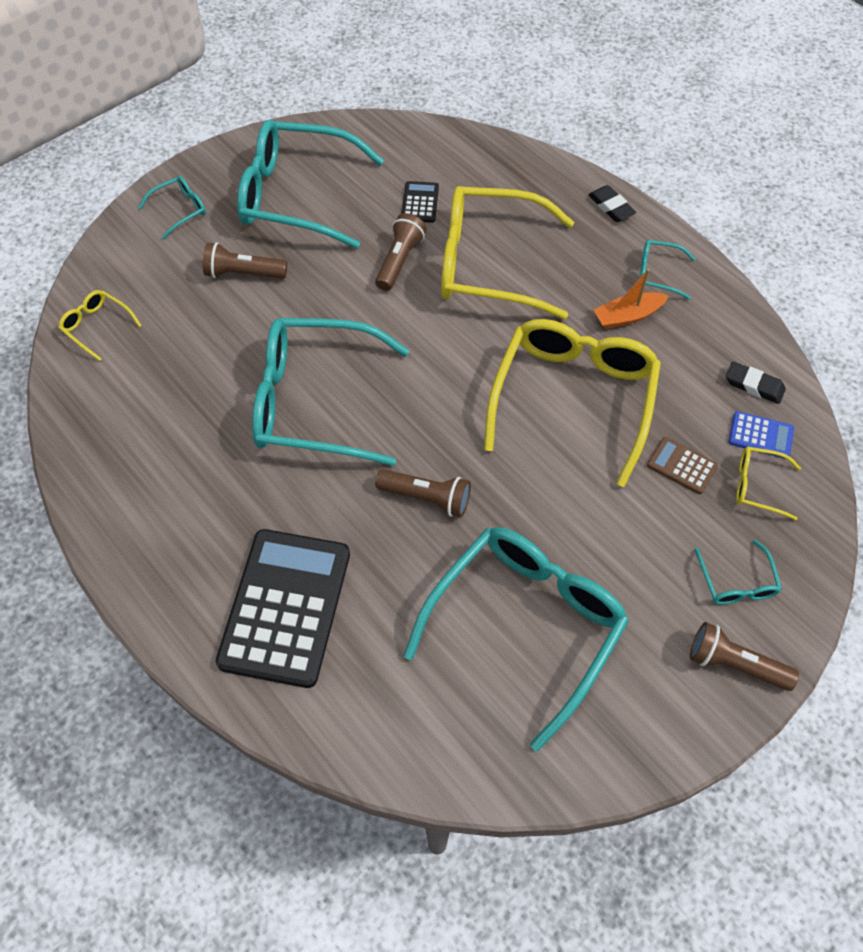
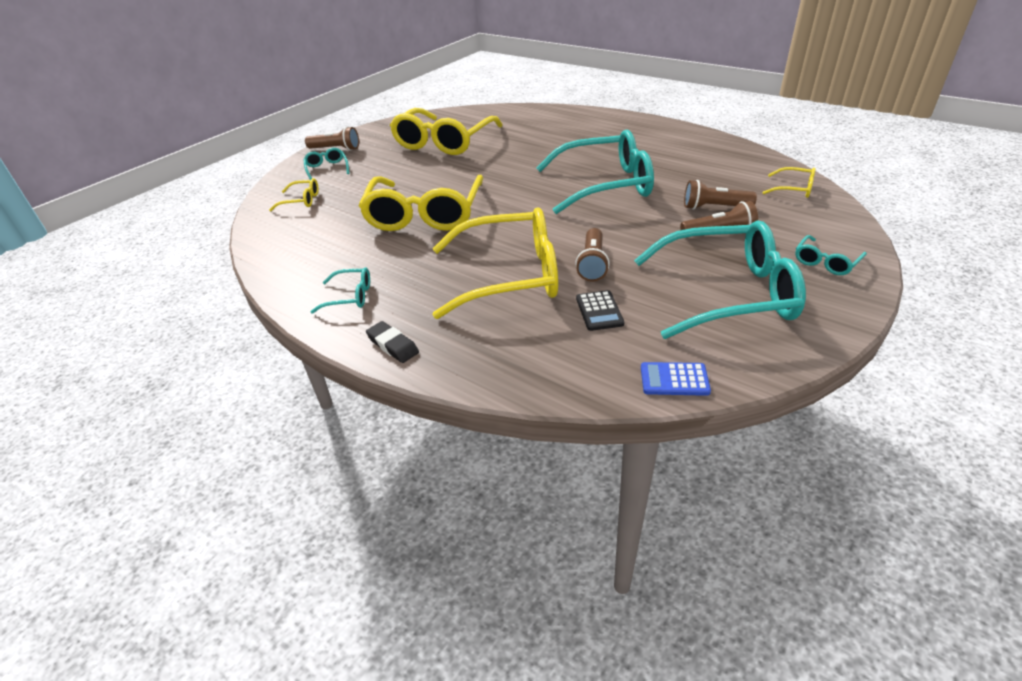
camera: 170 degrees right, 20 degrees down
black calculator [216,529,350,688] -> none
brown flashlight [375,469,471,517] -> brown flashlight moved to [684,180,757,210]
turquoise glasses [404,527,629,751] -> yellow glasses [390,108,503,155]
orange boat [594,269,669,329] -> none
brown calculator [647,437,718,494] -> none
black eraser [726,362,786,404] -> none
blue calculator [729,411,794,459] -> blue calculator moved to [641,362,711,396]

